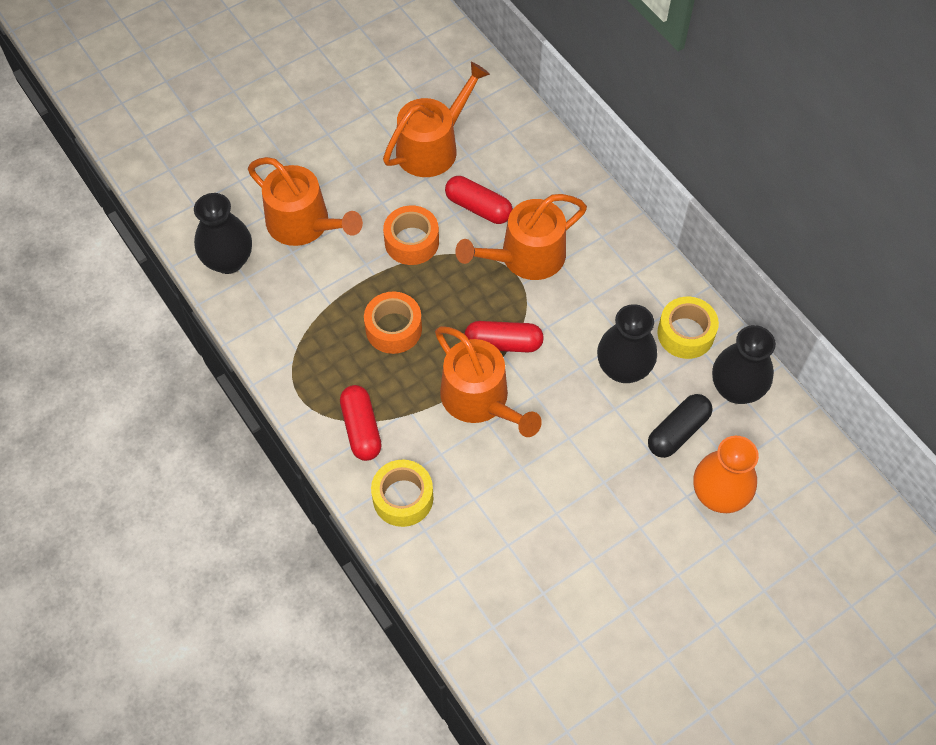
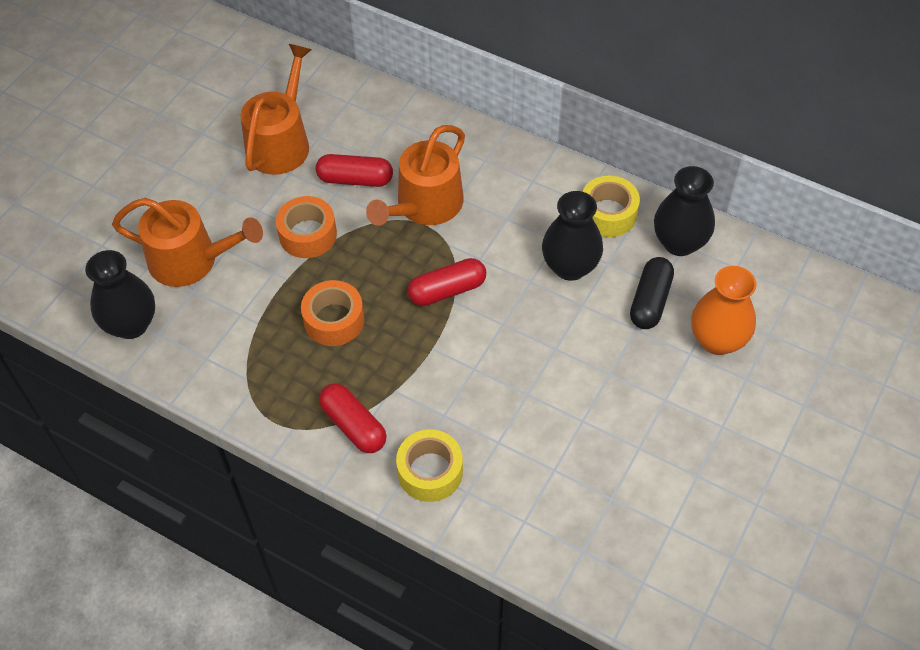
camera: 25 degrees left, 5 degrees down
orange watering can [435,326,542,437] -> none

